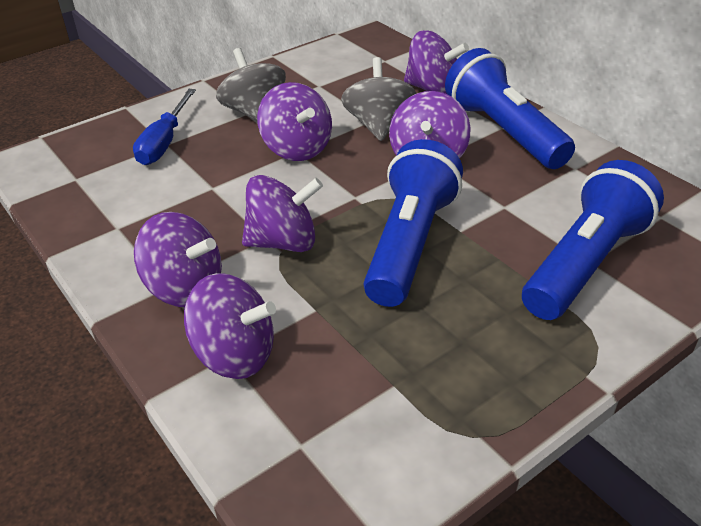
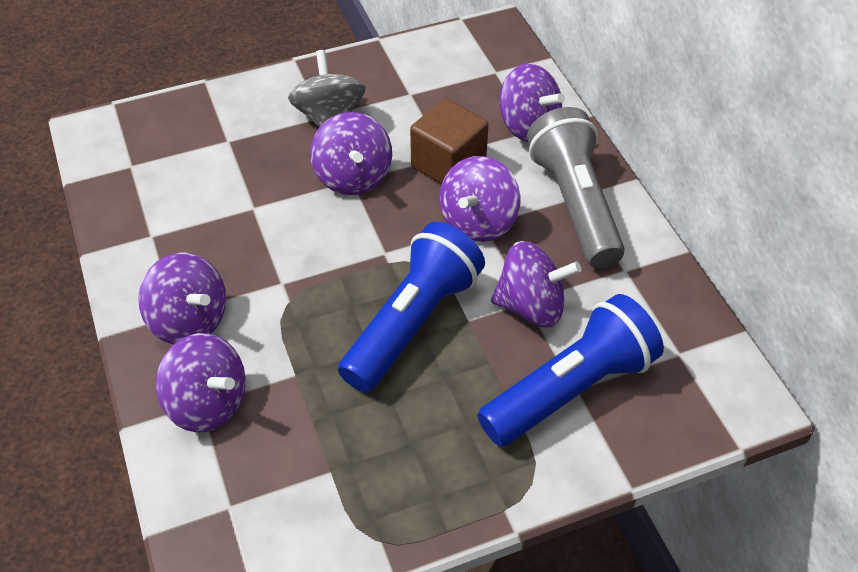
camera: 15 degrees right, 10 degrees up
blue screwdriver [133,89,196,165] -> none
purple spinning top [242,175,323,252] -> purple spinning top moved to [491,241,581,327]
grey spinning top [341,57,417,141] -> brown cube [410,99,489,184]
blue flashlight [445,48,575,169] -> grey flashlight [527,107,625,268]

